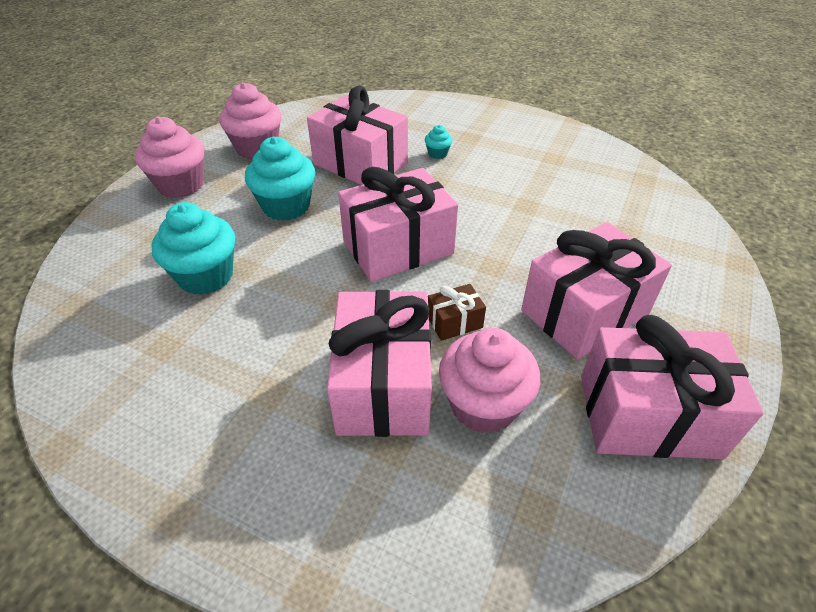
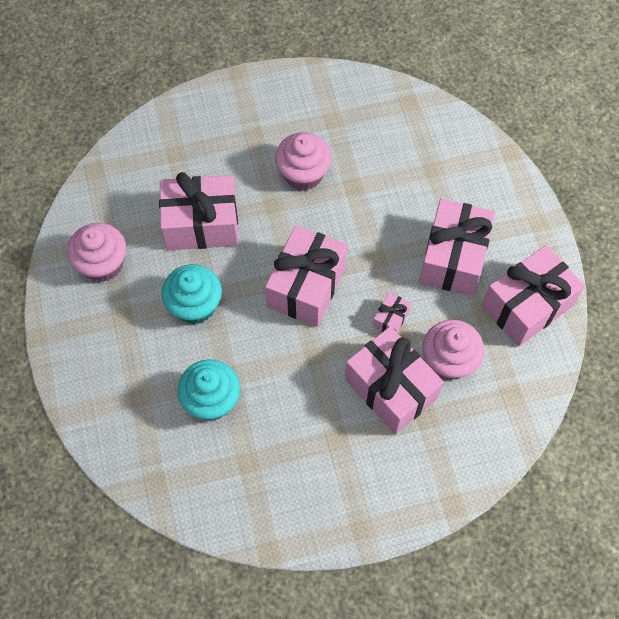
camera: 40 degrees left, 20 degrees up
pink cupcake [135,116,204,198] -> pink cupcake moved to [275,132,332,191]
turquoise cupcake [425,125,452,159] -> none
brown gift [428,284,486,341] -> pink gift [373,292,411,333]

